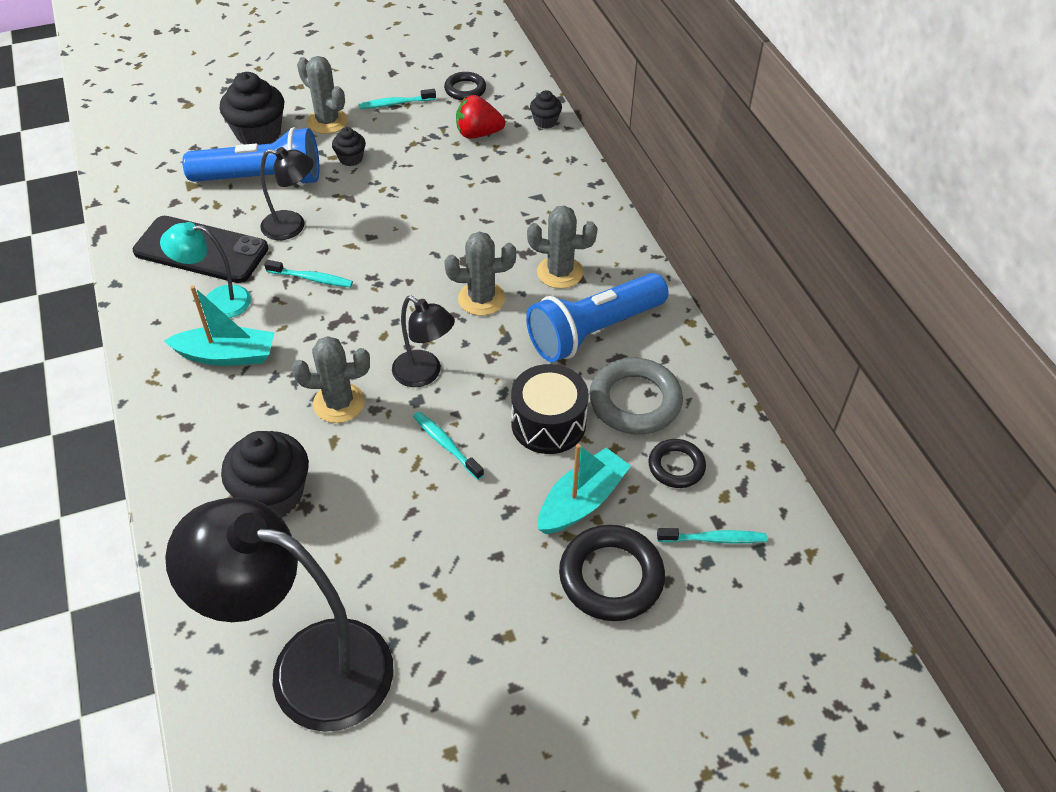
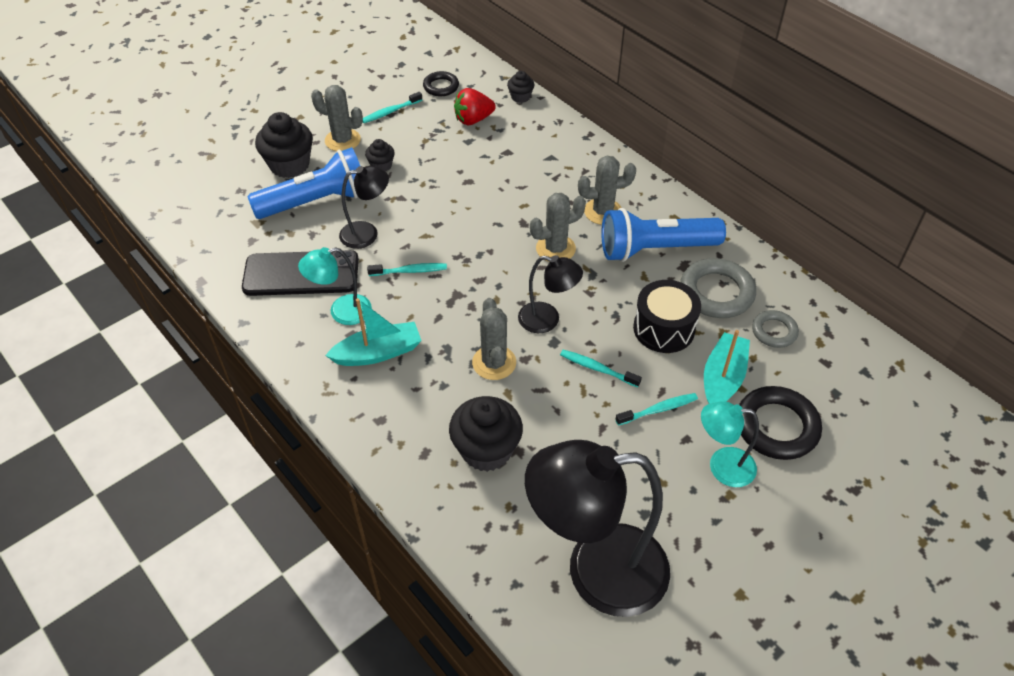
camera: 20 degrees left, 0 degrees up
grey cactus [292,336,370,423] -> grey cactus turned 75 degrees counterclockwise [472,298,516,380]
blue flashlight [526,273,668,362] -> blue flashlight turned 45 degrees clockwise [601,208,726,262]
black ring [648,439,706,488] -> grey ring [752,310,799,348]
turquoise toothbrush [657,528,767,544] -> turquoise toothbrush moved to [615,393,698,426]
none -> turquoise lamp [701,401,759,487]

